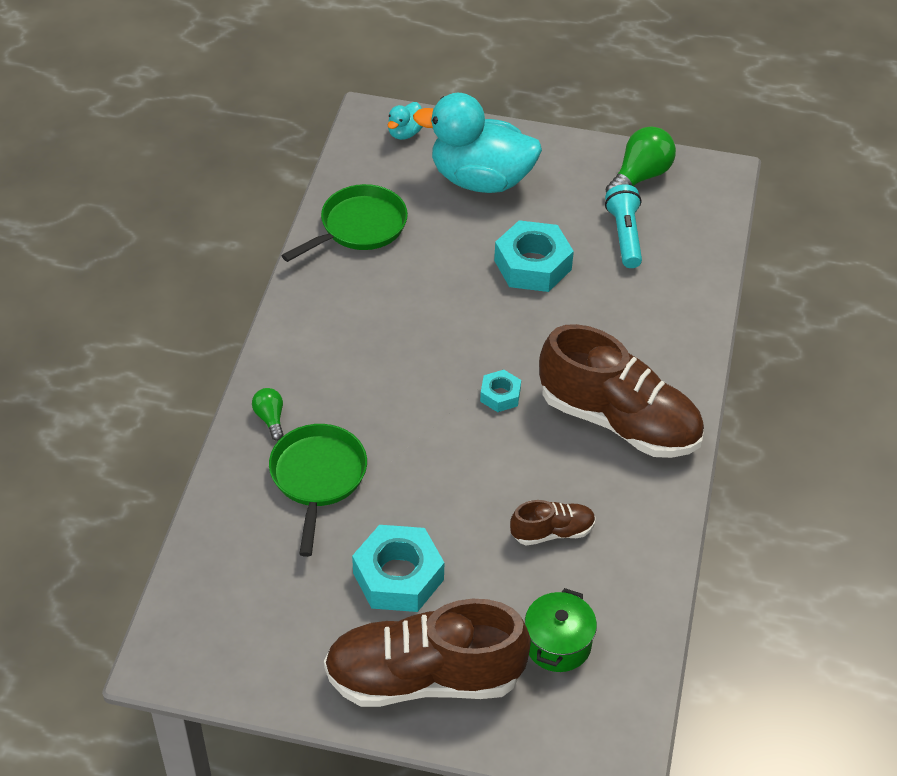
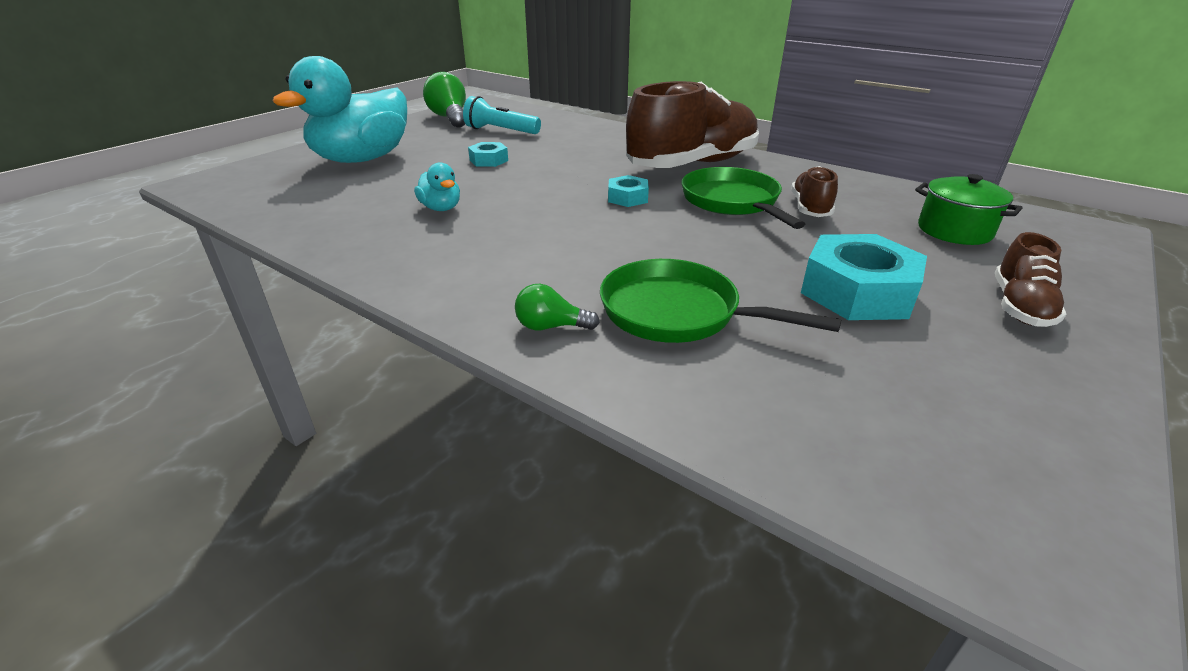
camera: 65 degrees left, 15 degrees down
green pan [281,184,408,262] -> green pan moved to [681,167,805,229]
brown shoe [324,599,531,707] -> brown shoe [995,232,1066,327], size x0.47
turquoise duck [388,102,423,140] -> turquoise duck moved to [414,162,460,211]
turquoise nut [494,220,574,292] -> turquoise nut [468,142,508,167], size x0.52

